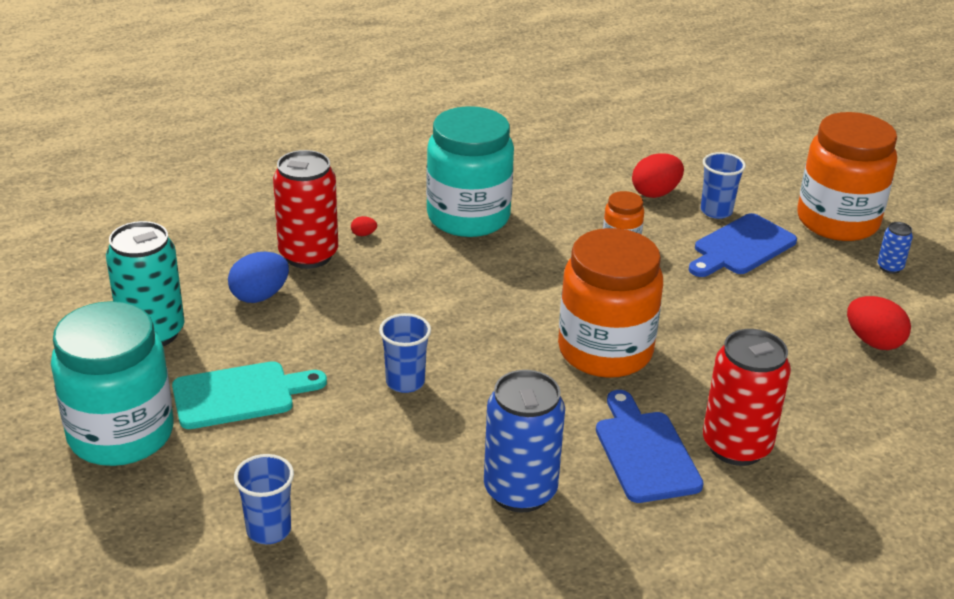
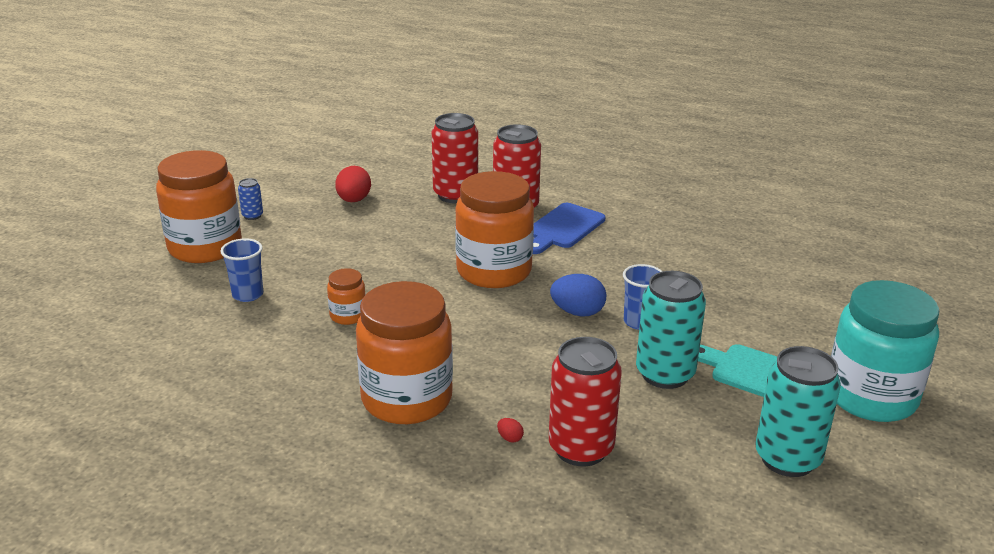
camera: 130 degrees left, 5 degrees down
blue egg [228,252,289,303] -> blue egg moved to [550,274,606,317]
blue cup [234,454,294,544] -> none
turquoise jar [426,106,514,237] -> orange jar [356,281,453,424]
blue can [484,370,565,512] -> none
red egg [632,153,684,198] -> none
blue cutting board [689,213,797,277] -> none
none -> red can [432,113,478,203]
none -> turquoise can [636,271,706,389]

